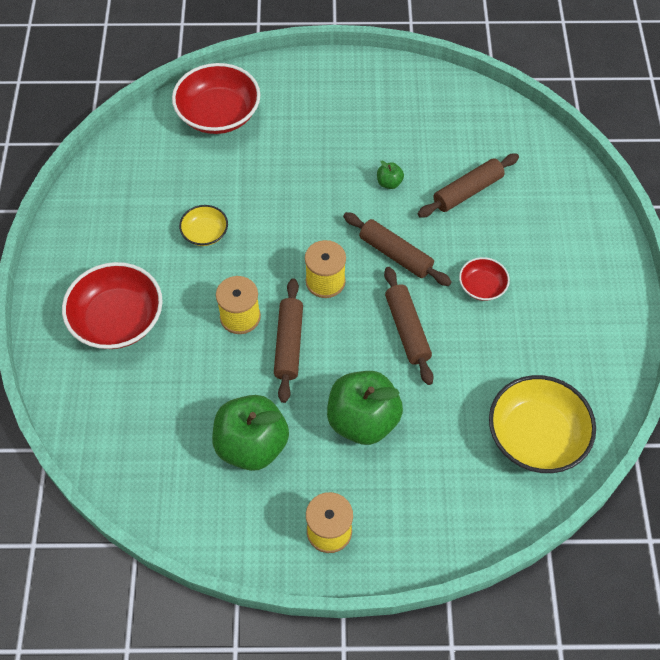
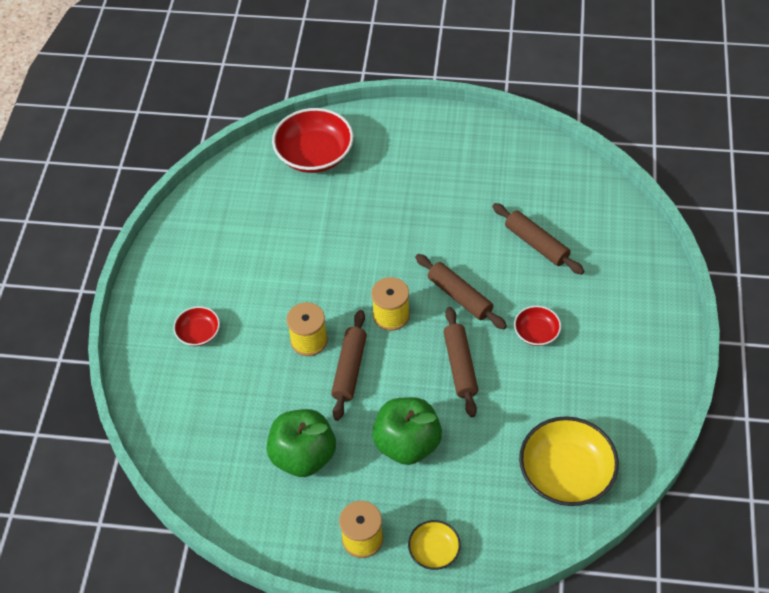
camera: 10 degrees right, 5 degrees down
red bowl [62,262,163,349] -> red bowl [173,306,220,346], size x0.52
yellow bowl [179,205,228,246] -> yellow bowl moved to [408,520,461,570]
green apple [377,161,404,189] -> none
brown rolling pin [418,154,519,218] -> brown rolling pin turned 75 degrees clockwise [492,203,584,275]

